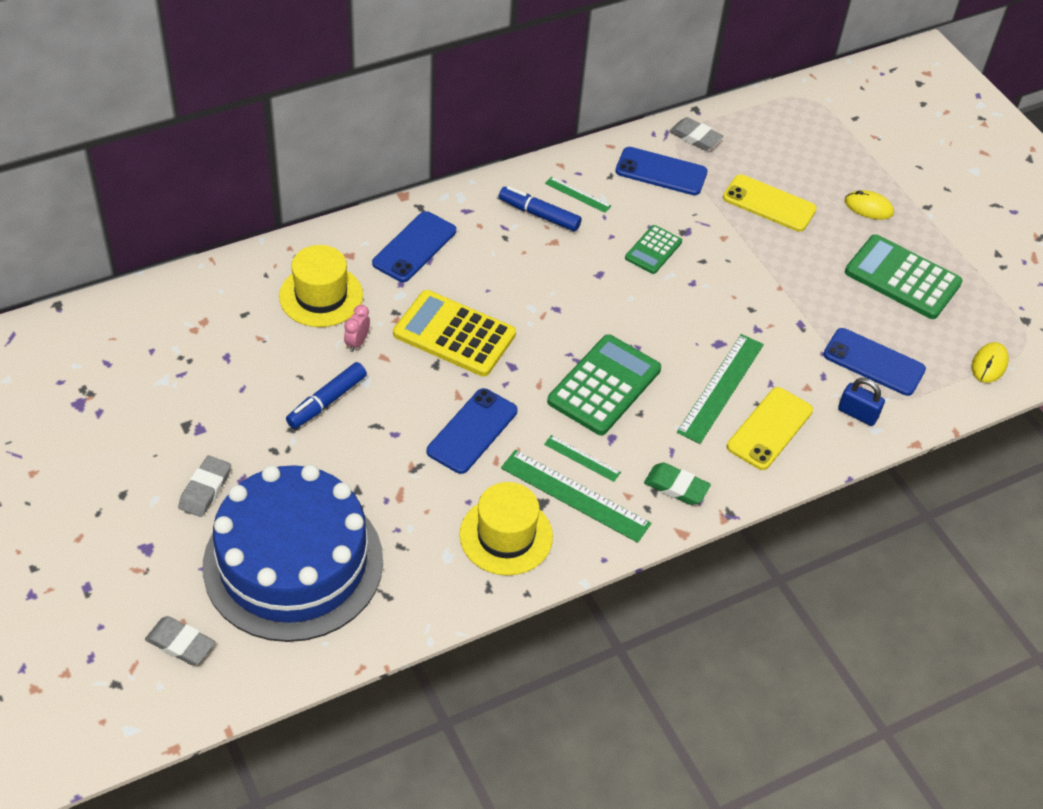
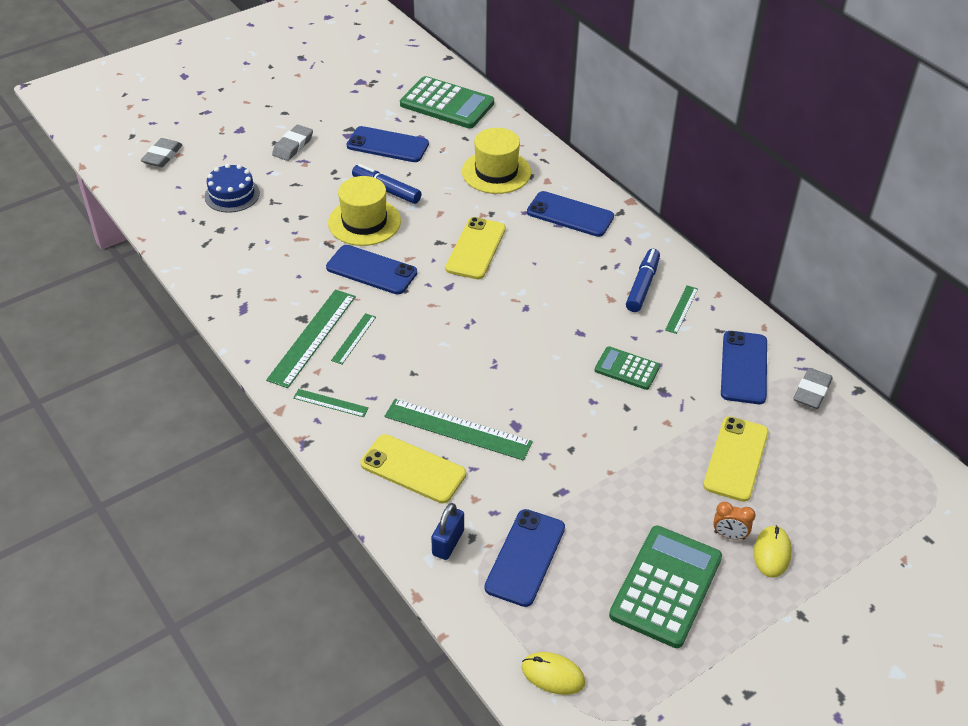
camera: 85 degrees right, 5 degrees down
grey eraser [178,456,231,517] -> grey eraser turned 75 degrees counterclockwise [272,125,313,161]
blue cake [203,464,383,642] -> blue cake [204,164,260,213], size x0.41
pink clock [344,305,370,352] -> none
yellow calculator [393,290,516,377] -> yellow phone [445,217,506,279]
yellow hat [459,482,553,576] -> yellow hat moved to [328,176,401,246]
green calculator [547,334,661,435] -> green calculator moved to [400,76,494,128]
green eraser [644,463,711,505] -> green ruler [293,389,369,417]
none -> blue phone [347,126,429,162]
none -> orange clock [713,502,756,540]

